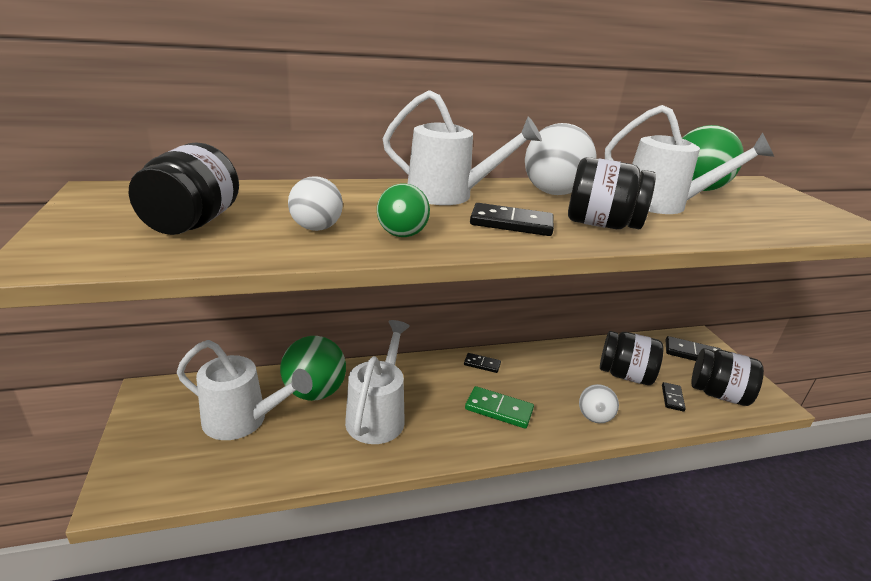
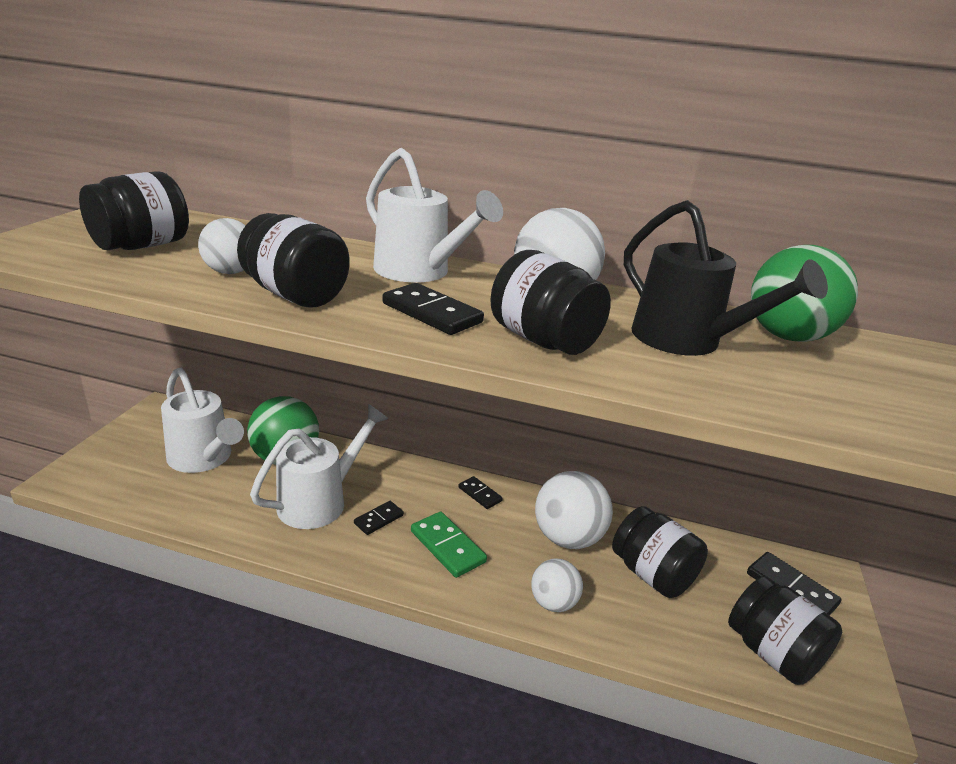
camera: 30 degrees right, 0 degrees up
green ball [377,184,430,237] -> black jar [237,213,350,308]
white watering can [605,105,774,214] -> black watering can [624,200,828,356]
black domino [662,382,686,412] -> black domino moved to [354,501,404,535]
none -> white ball [535,471,613,549]

